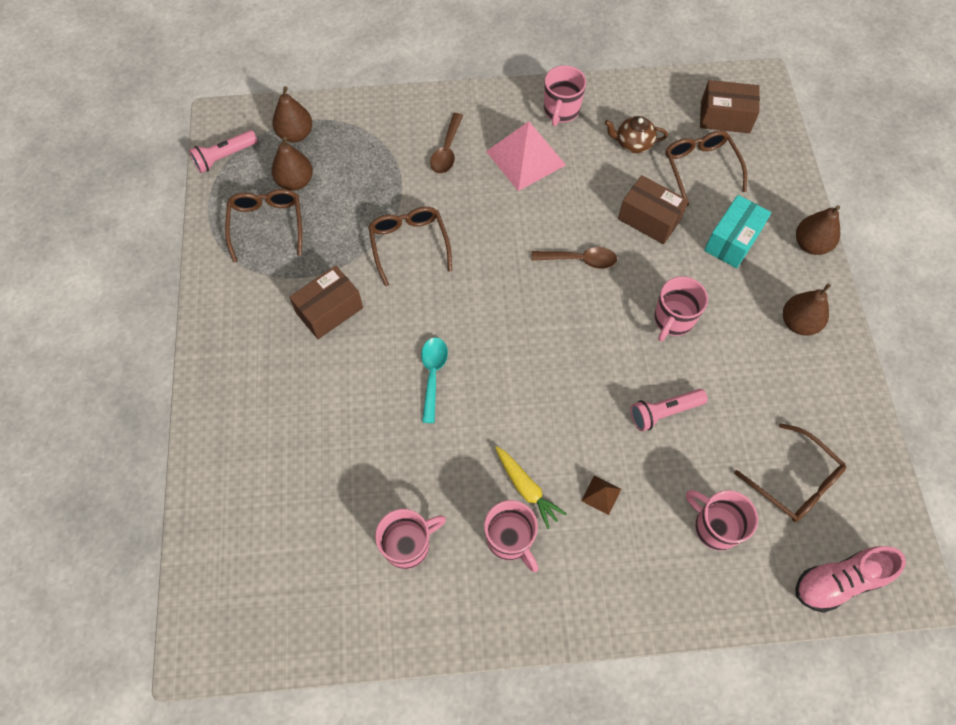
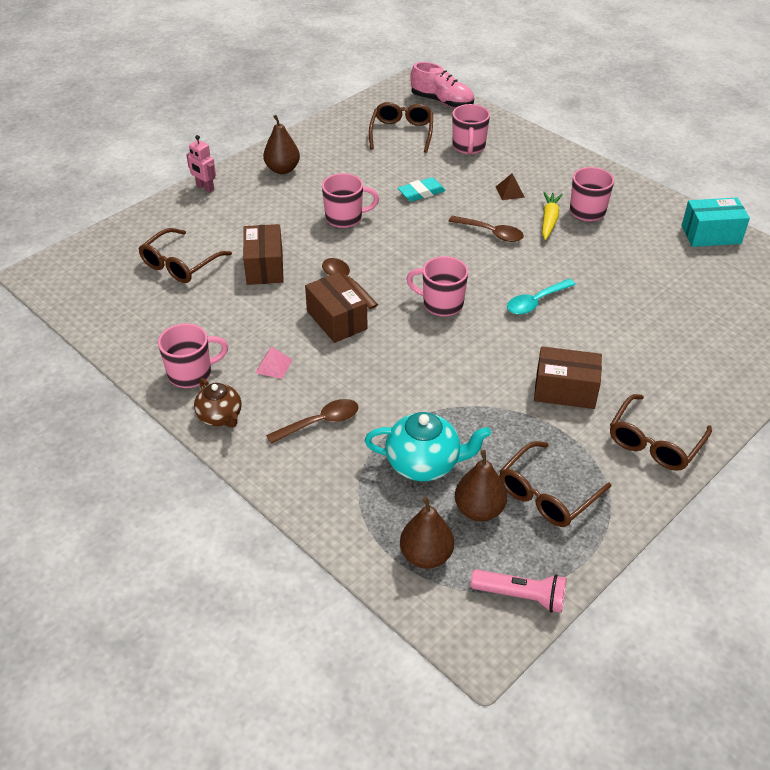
camera: 130 degrees left, 20 degrees down
brown glasses [368,207,452,286] -> brown glasses moved to [610,394,712,471]
pink mug [375,509,446,569] -> pink mug moved to [406,256,468,316]
pink pyramid [486,121,566,191] -> pink pyramid [255,347,292,379], size x0.43
brown teapot [605,116,668,153] -> brown teapot moved to [194,378,242,428]
pink flashlight [630,389,708,431] -> turquoise eraser [398,177,446,202]
brown box [700,80,760,133] -> brown box moved to [305,272,368,343]
turquoise box [704,195,771,268] -> turquoise box moved to [682,198,750,247]
brown pear [796,205,840,255] -> pink robot [186,135,216,193]
none -> turquoise teapot [365,412,491,481]
none -> brown spoon [449,215,524,242]

